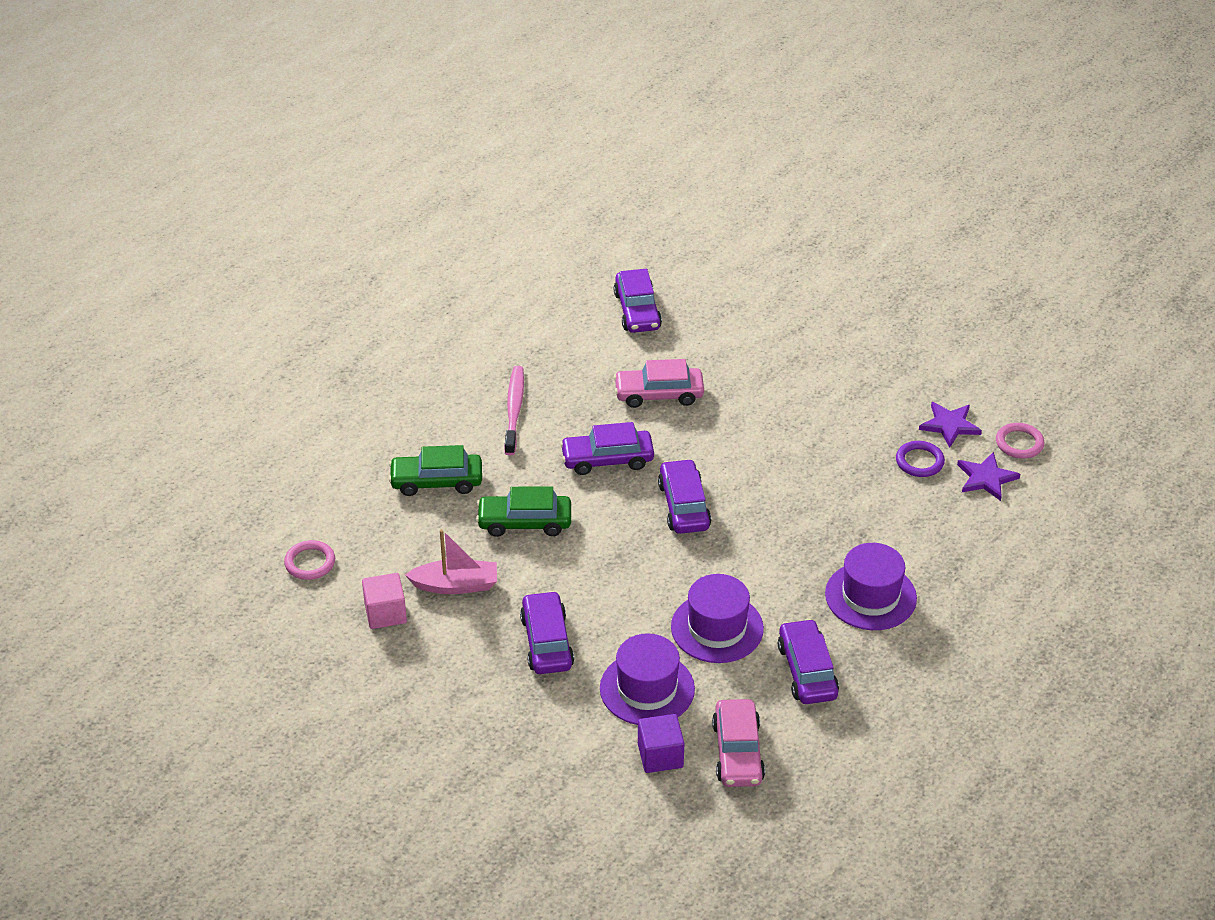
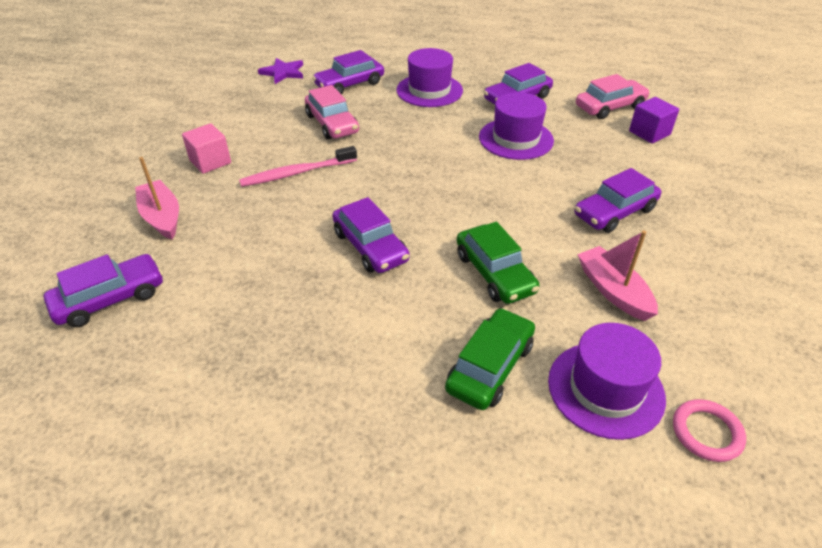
camera: 115 degrees left, 0 degrees up
pink cube [362,573,407,629] -> pink cube moved to [182,124,231,174]
green car [389,445,482,496] -> green car turned 120 degrees counterclockwise [445,308,535,410]
pink toothbrush [504,366,524,455] -> pink toothbrush moved to [239,146,357,187]
purple hat [600,633,695,725] -> purple hat moved to [548,323,666,440]
pink car [614,359,704,408] -> pink car moved to [305,85,359,140]
purple car [658,459,711,534] -> purple car moved to [312,50,384,94]
purple ring [896,441,945,477] -> none
purple star [919,402,982,448] -> none
pink ring [996,423,1045,459] -> none
none -> pink boat [135,157,179,240]

